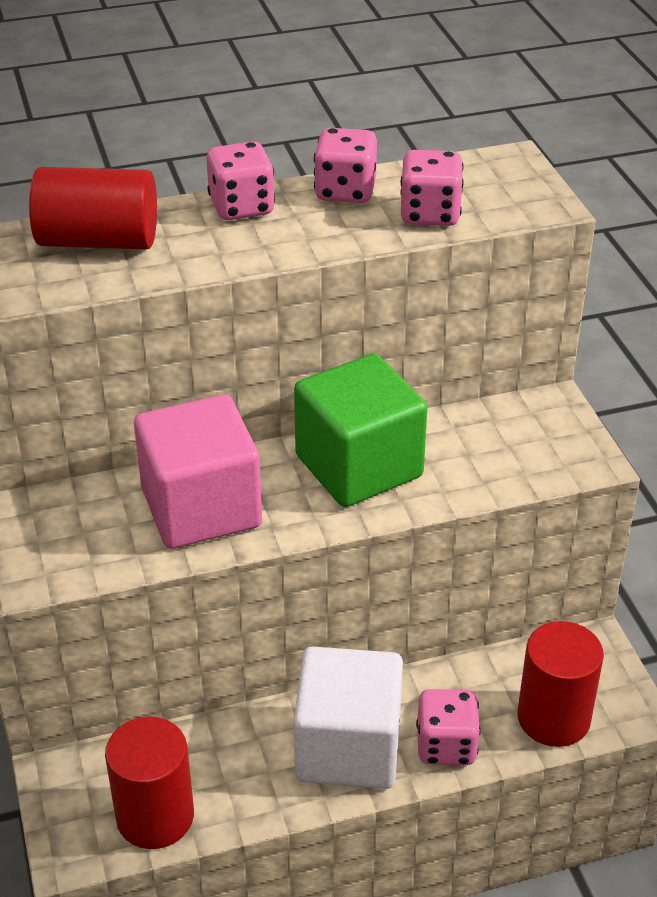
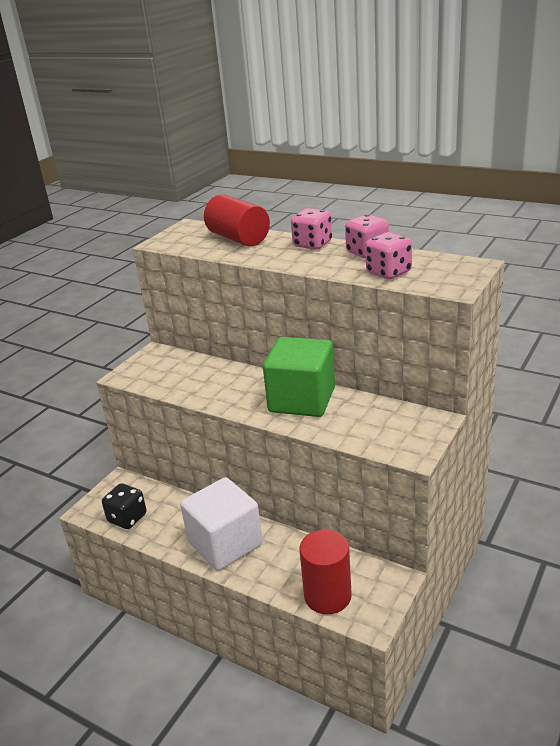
camera: 50 degrees right, 10 degrees down
red cylinder [105,716,194,849] -> black dice [102,483,147,529]
pink cube [134,395,262,549] -> none
pink dice [416,689,481,765] -> none

